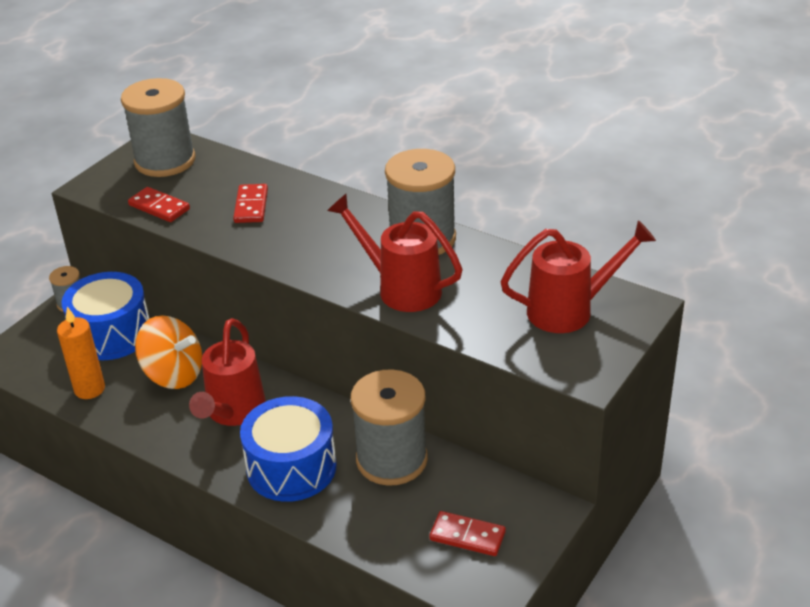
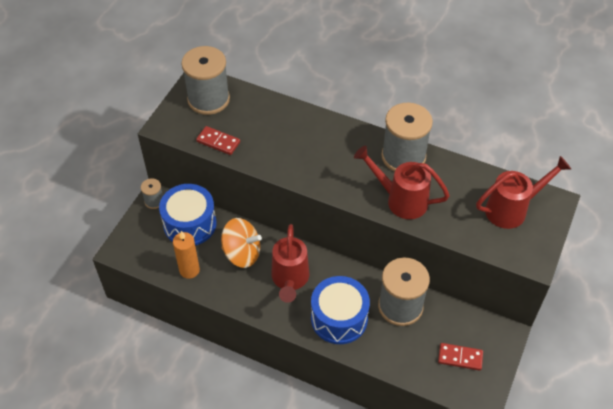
camera: 10 degrees left, 15 degrees up
red domino [233,184,268,223] -> none

